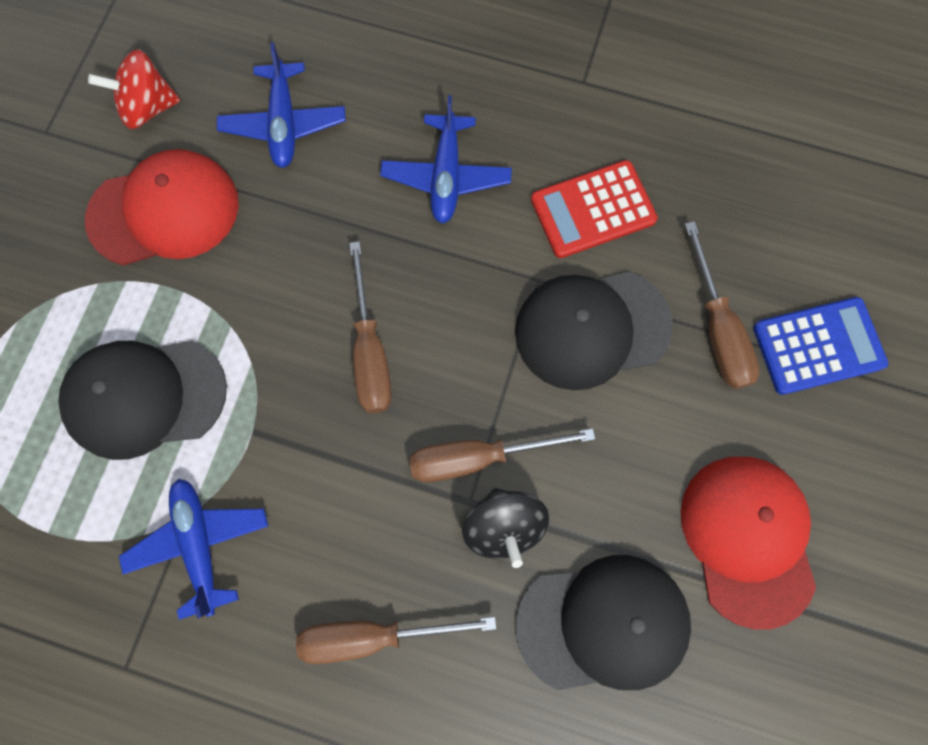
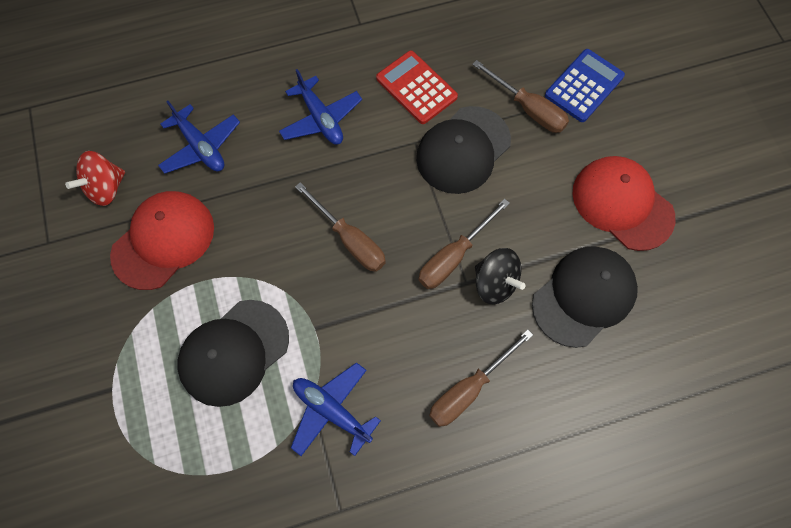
camera: 35 degrees left, 5 degrees down
red calculator [531,160,658,258] -> red calculator turned 105 degrees clockwise [376,51,458,124]

